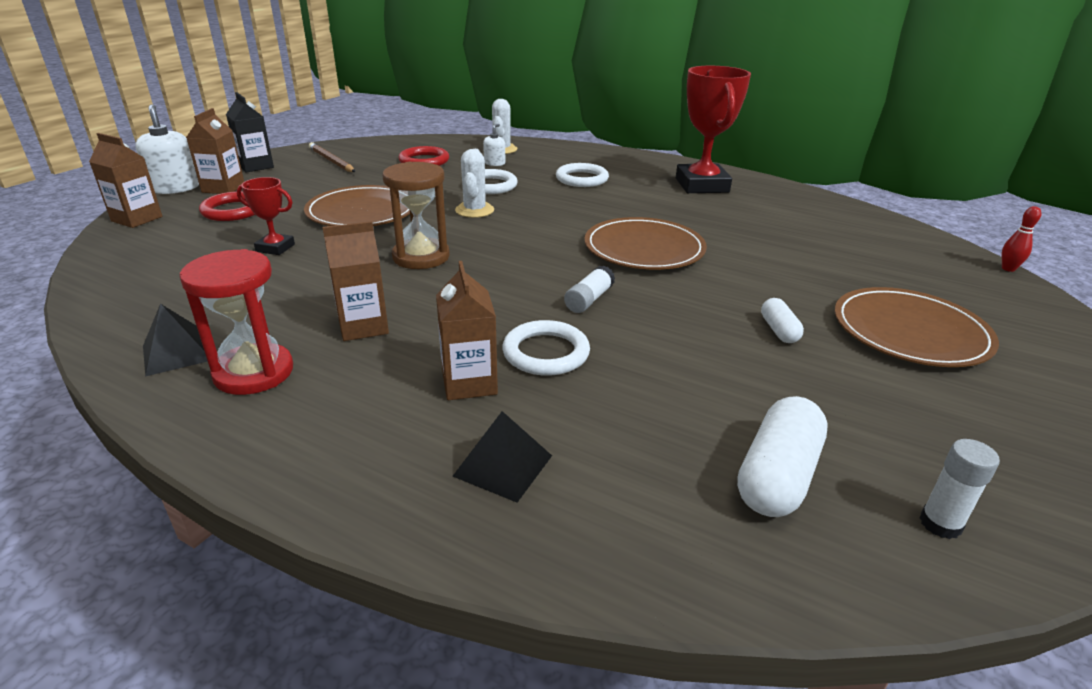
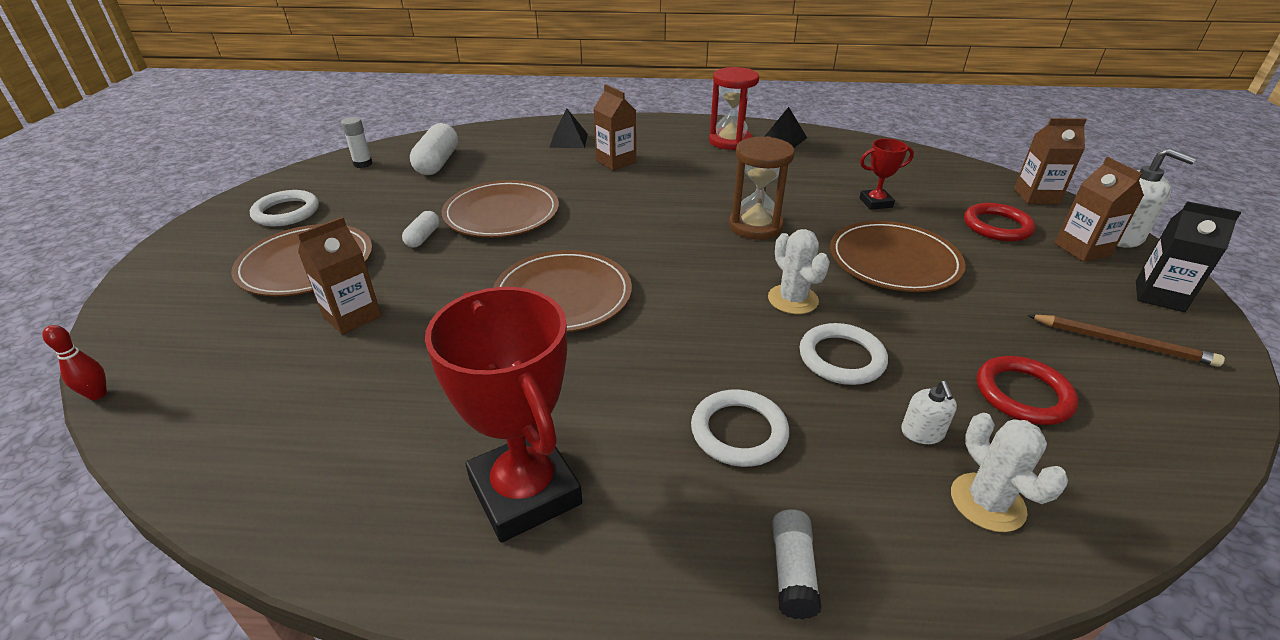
camera: 155 degrees right, 5 degrees up
brown carton [323,221,389,341] -> brown carton moved to [297,217,381,335]
white ring [502,320,590,376] -> white ring moved to [250,190,319,227]
white glue stick [564,266,615,313] -> white glue stick moved to [772,509,821,619]
white capsule [761,298,804,343] -> white capsule turned 45 degrees clockwise [402,211,439,247]
none -> brown plate [442,180,559,238]

